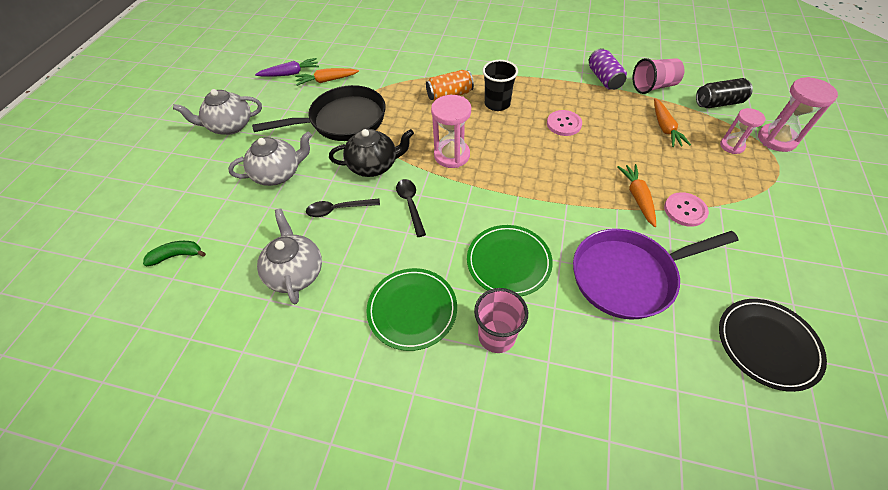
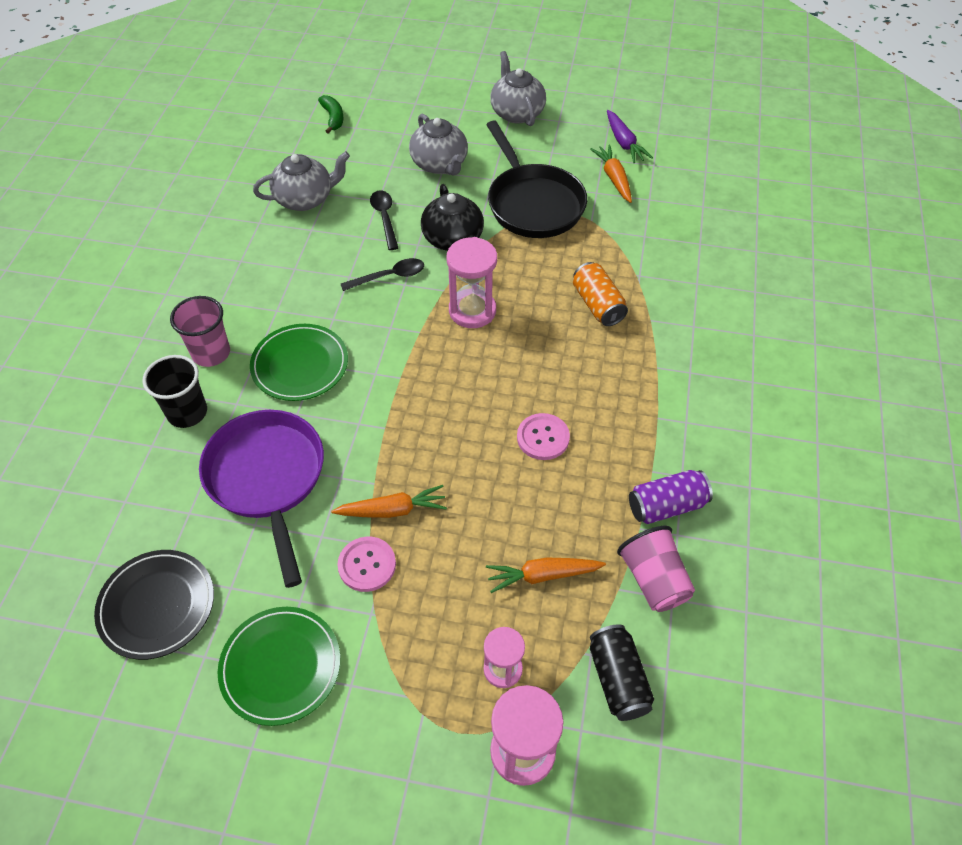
camera: 85 degrees right, 0 degrees up
green plate [366,268,457,351] -> green plate moved to [218,607,340,726]
black cup [482,60,518,111] -> black cup moved to [142,355,207,428]

